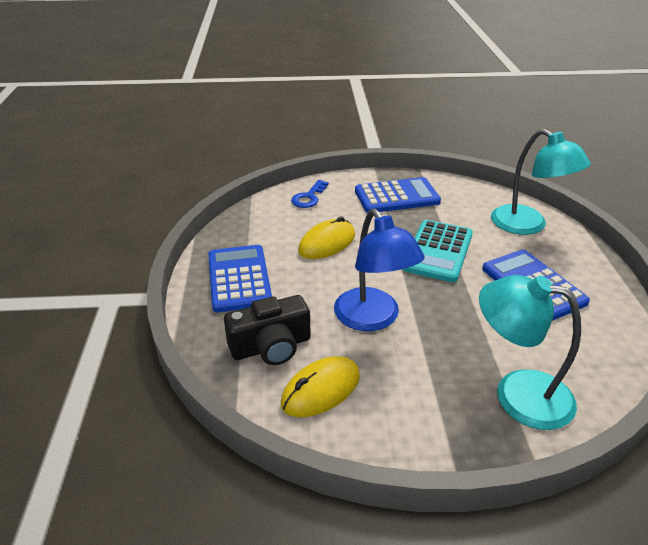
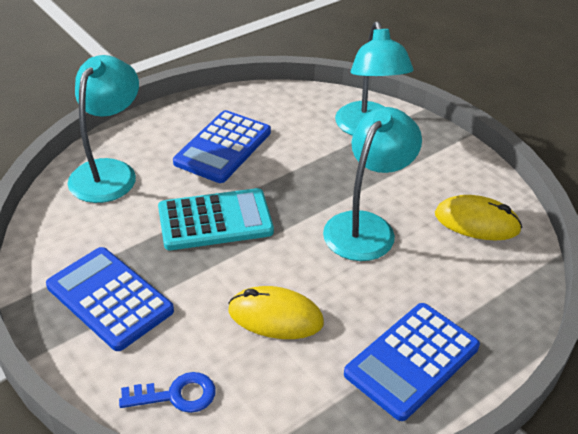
camera: 125 degrees left, 5 degrees up
black camera [224,295,311,365] -> none
blue lamp [334,209,425,331] -> turquoise lamp [323,107,422,261]

